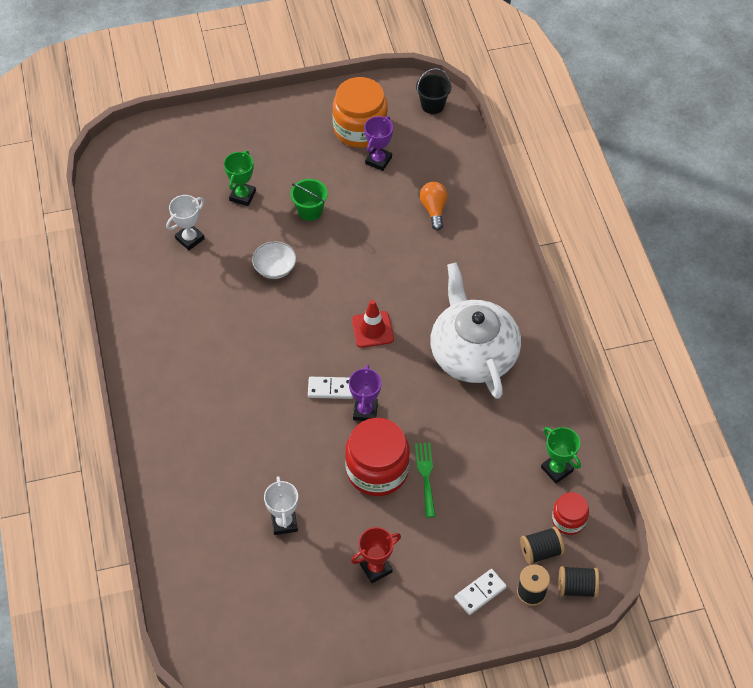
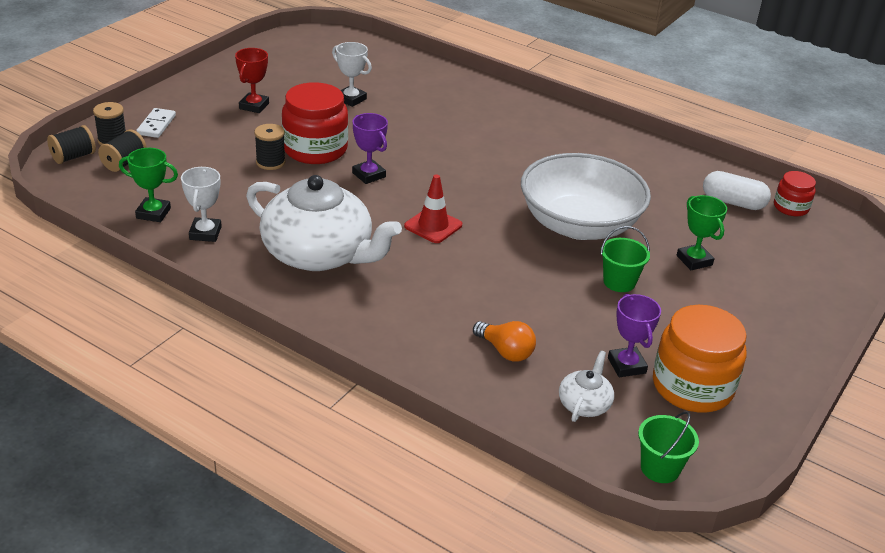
camera: 135 degrees right, 20 degrees down
white trophy [166,195,205,250] -> white trophy moved to [181,167,222,242]
white bowl [252,241,296,279] -> white bowl [521,153,651,240], size x2.41
white domino [308,377,353,399] -> none
green fork [415,443,435,518] -> black spool [254,124,285,170]
black bucket [416,68,451,114] -> green bucket [638,411,699,483]
red jar [552,492,589,535] -> red jar moved to [774,171,816,216]
none -> white teapot [559,351,614,422]
none -> white capsule [703,171,771,210]

